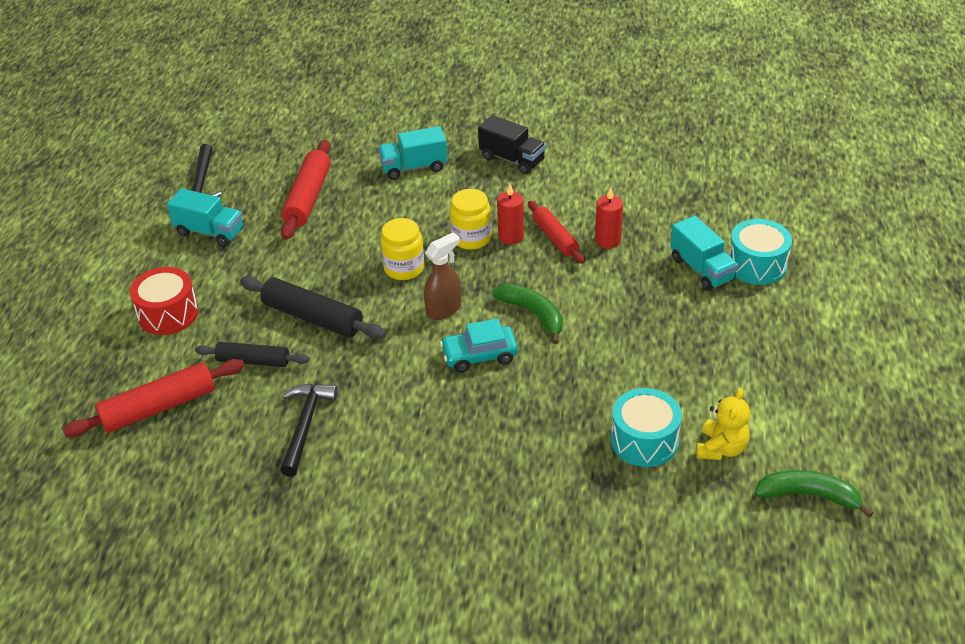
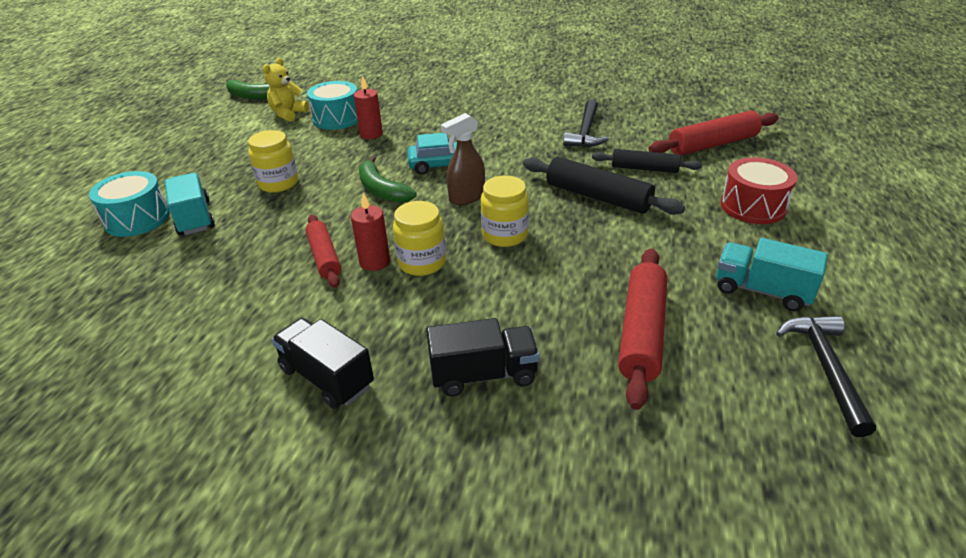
camera: 175 degrees left, 5 degrees down
turquoise truck [378,126,448,180] -> black truck [426,318,540,397]
red candle [595,187,623,248] -> red candle moved to [354,76,383,139]
none -> yellow jar [248,130,298,193]

